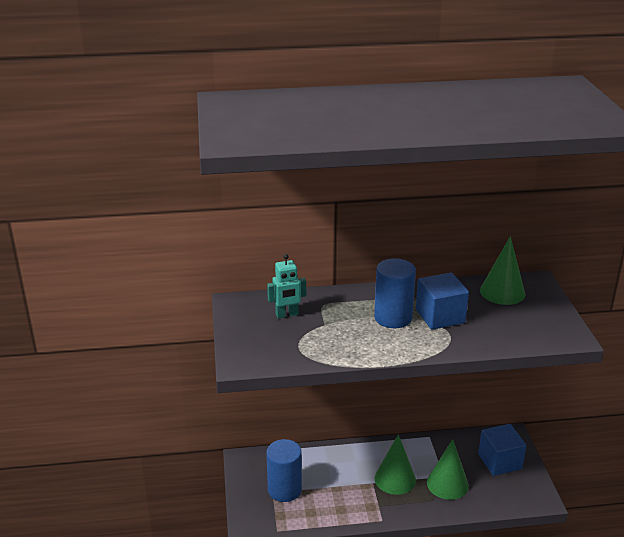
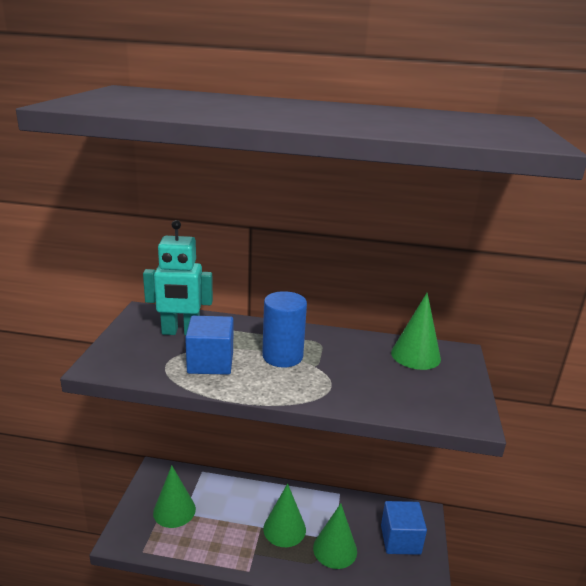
camera: 15 degrees right, 5 degrees down
blue cylinder [266,439,302,502] -> green cone [153,466,196,528]
turquoise robot [267,254,306,319] -> turquoise robot [143,220,213,336], size x1.63
blue cube [416,273,469,330] -> blue cube moved to [185,316,233,375]

